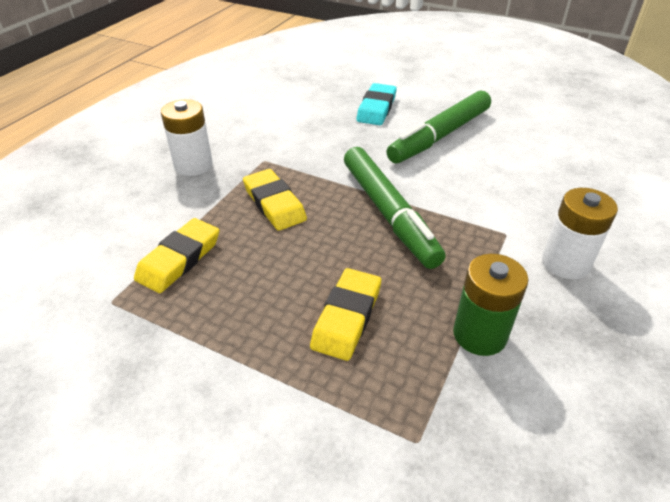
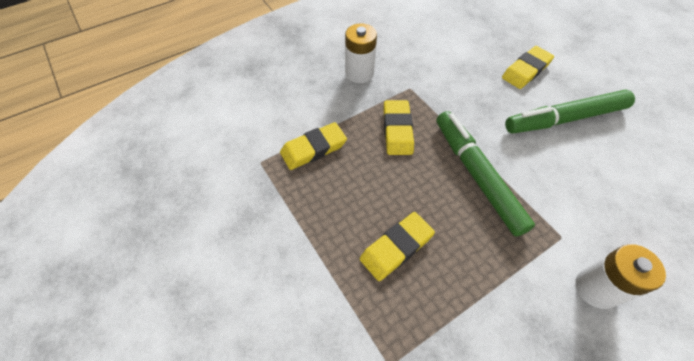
camera: 30 degrees right, 15 degrees up
green marker [344,147,446,269] -> green marker turned 150 degrees clockwise [436,111,535,237]
turquoise eraser [357,83,397,125] -> yellow eraser [502,46,554,89]
green battery [453,254,529,356] -> none

